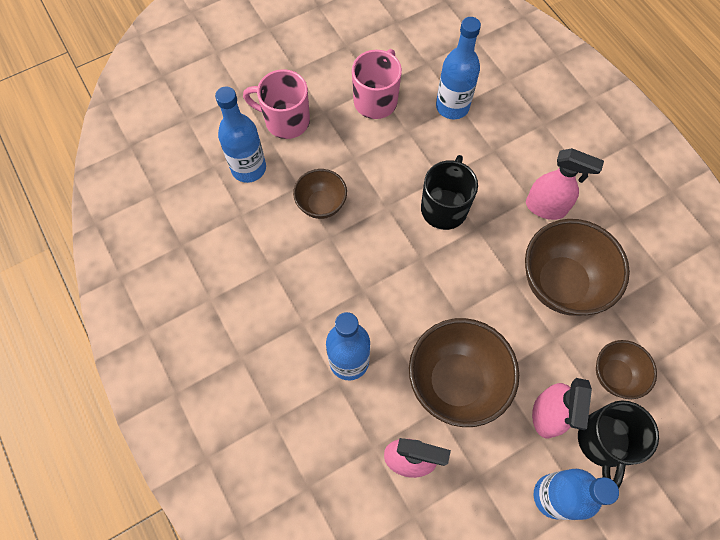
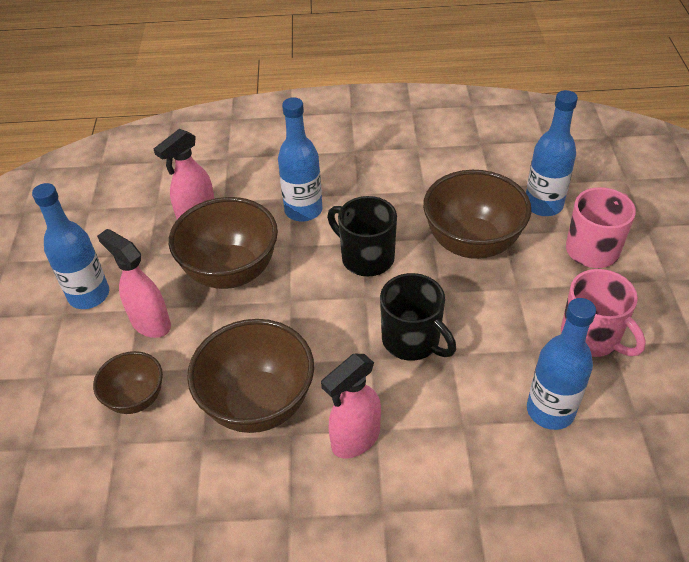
camera: 120 degrees right, 20 degrees down
brown bowl [293,169,347,219] -> brown bowl [423,170,531,259], size x1.77
black mug [578,401,659,489] -> black mug moved to [327,196,397,276]

